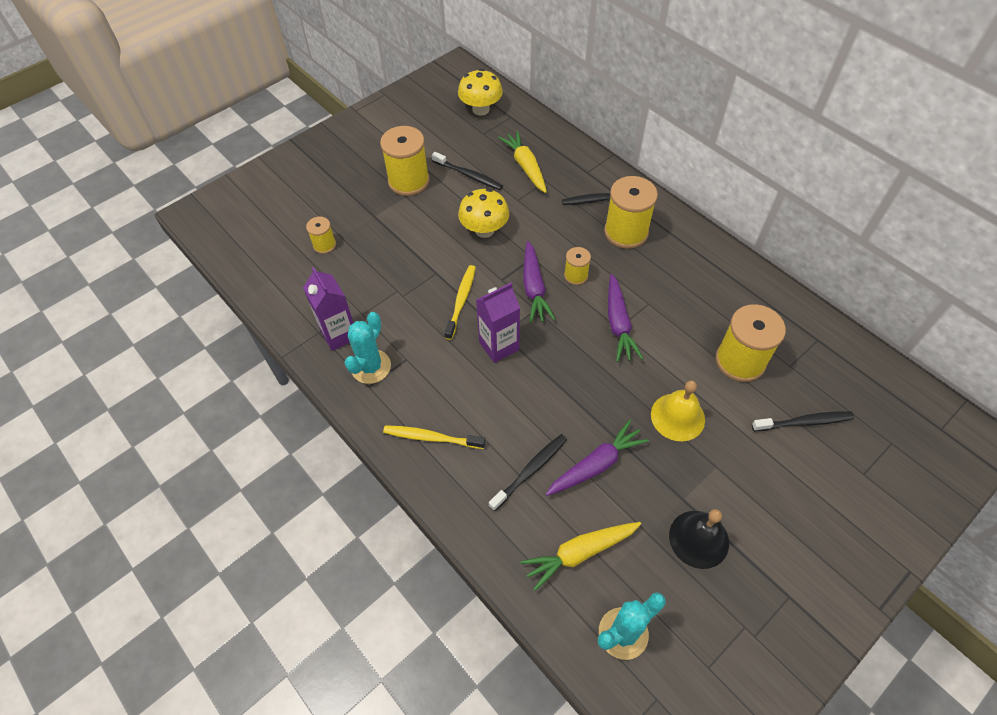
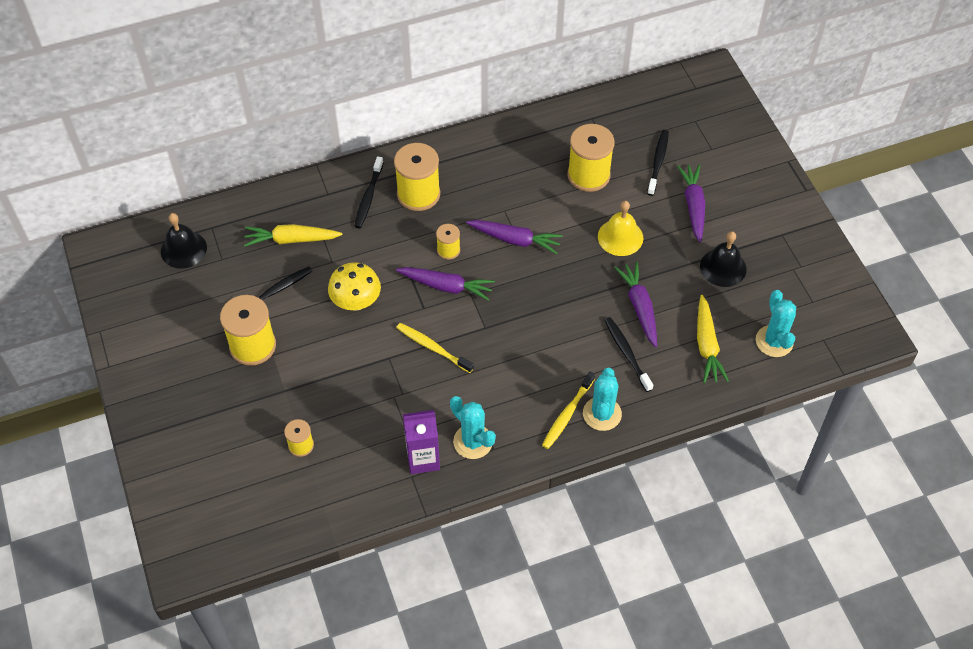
camera: 70 degrees left, 0 degrees up
yellow mushroom [458,69,503,115] -> black bell [161,213,207,269]
purple carton [476,283,520,363] -> none
none -> turquoise cactus [583,368,622,431]
none -> purple carrot [677,164,705,242]

